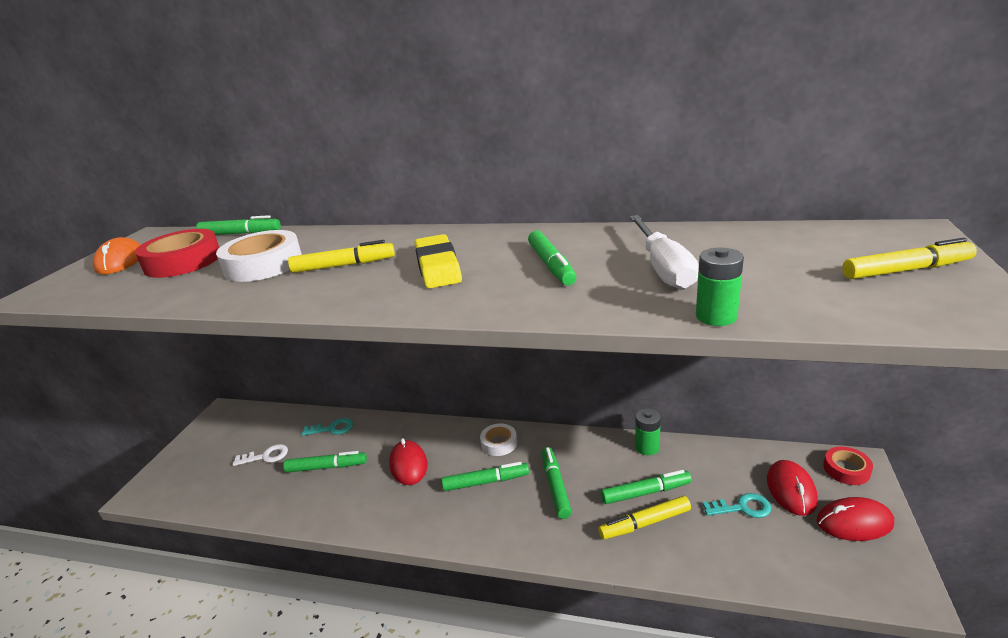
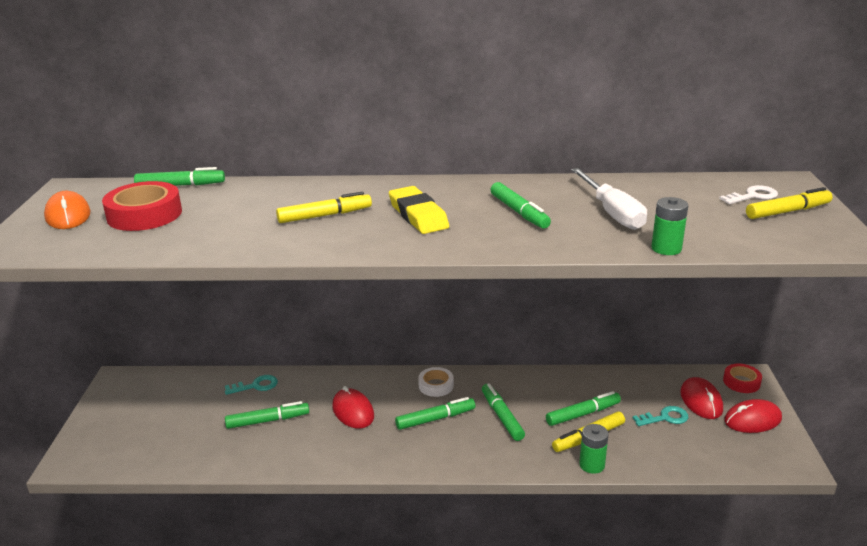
camera: 15 degrees left, 0 degrees up
white tape [216,230,302,282] -> none
white key [233,444,288,466] -> white key moved to [719,185,778,204]
green battery [635,409,661,455] -> green battery moved to [579,424,609,474]

